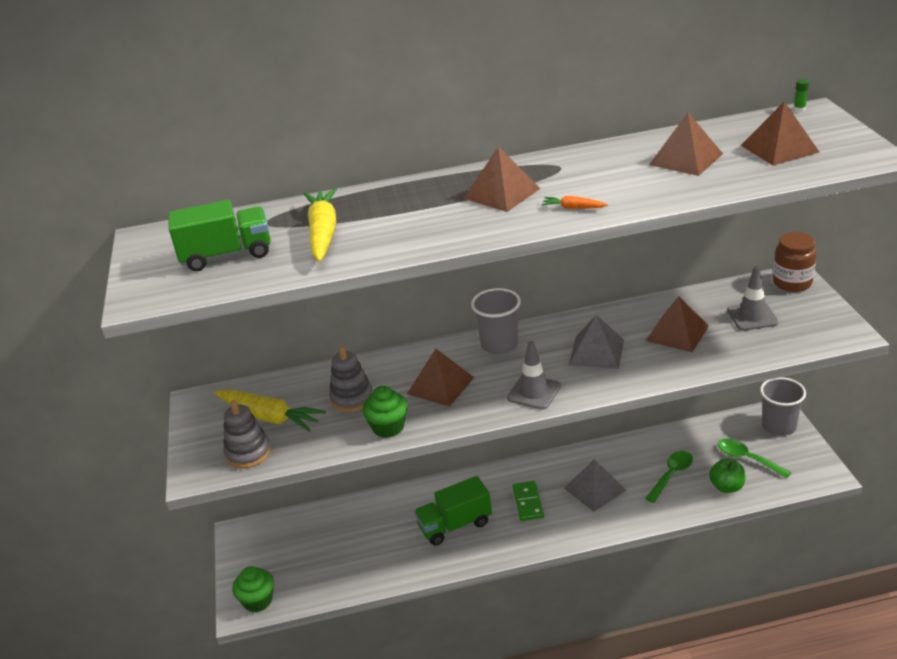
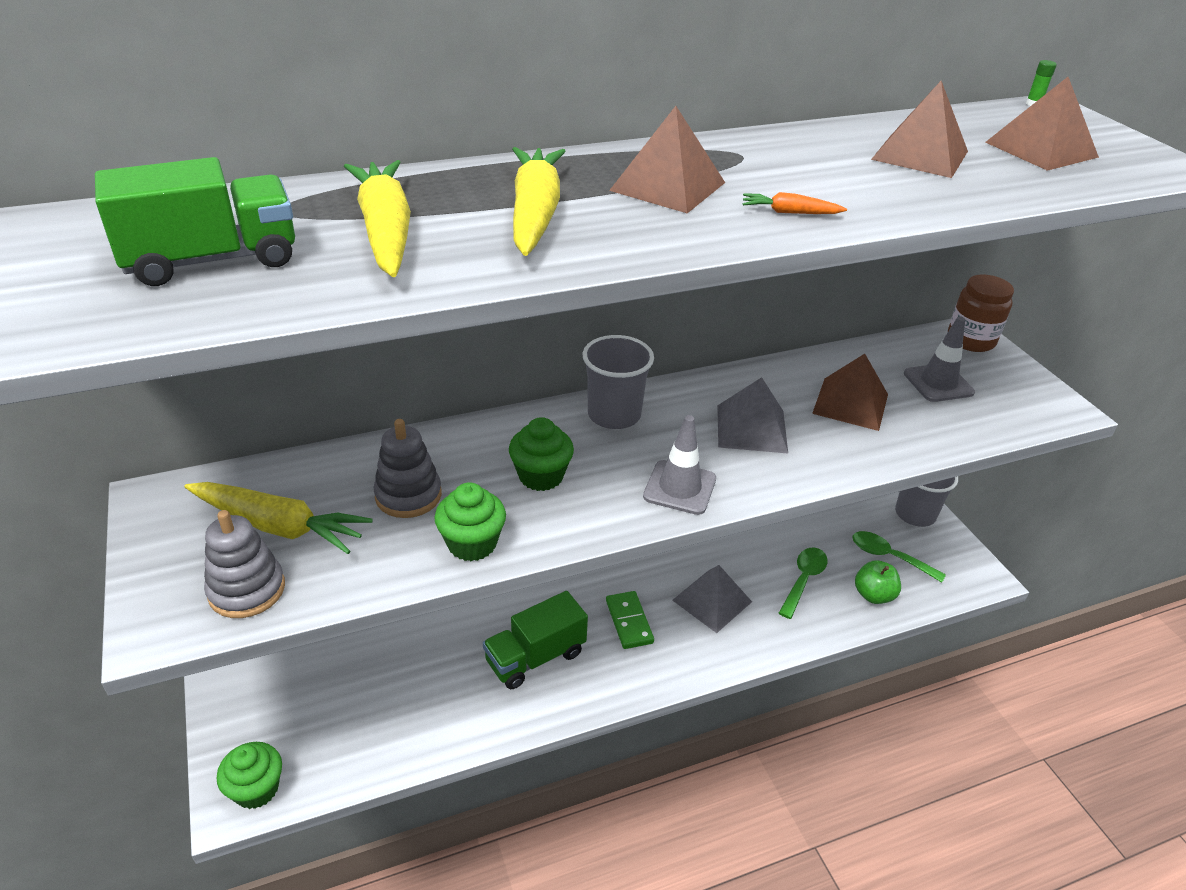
camera: 15 degrees left, 5 degrees up
brown pyramid [407,348,474,407] -> green cupcake [509,417,574,491]
none -> yellow carrot [512,147,566,256]

